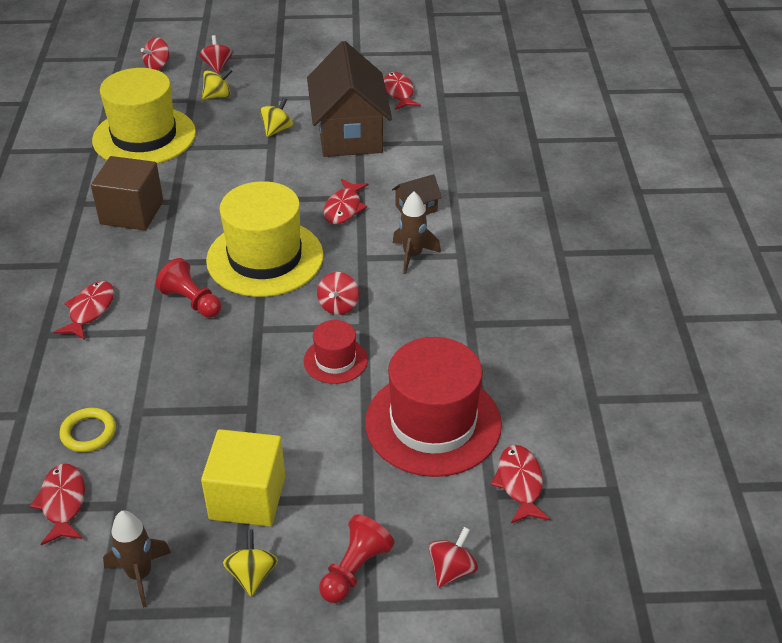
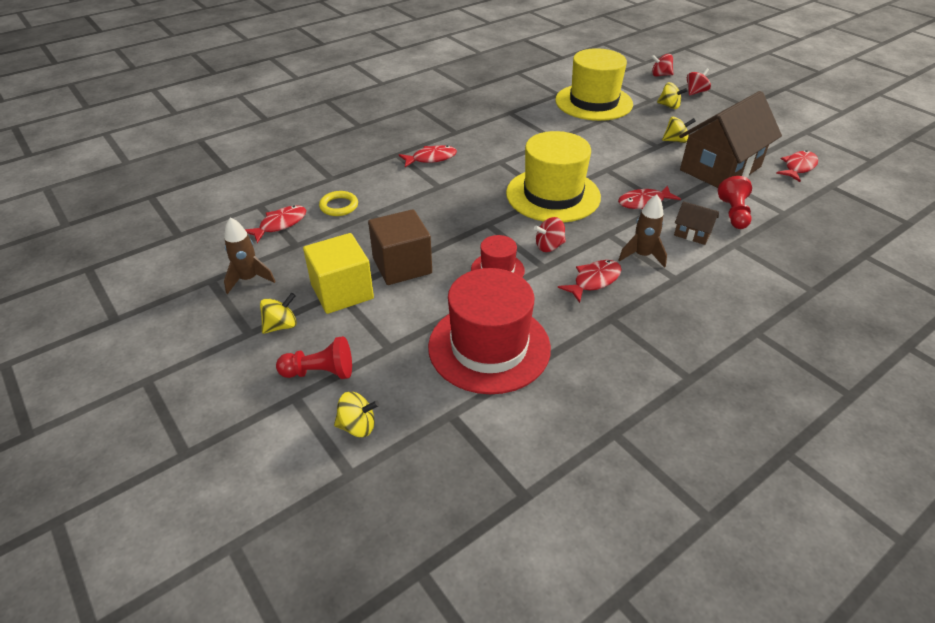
camera: 55 degrees right, 0 degrees up
brown cube [91,156,163,230] -> brown cube moved to [368,209,432,285]
red pawn [156,258,221,318] -> red pawn moved to [718,176,752,229]
red spinning top [429,527,478,588] -> yellow spinning top [334,392,379,437]
red fish [491,445,550,523] -> red fish moved to [558,260,622,303]

